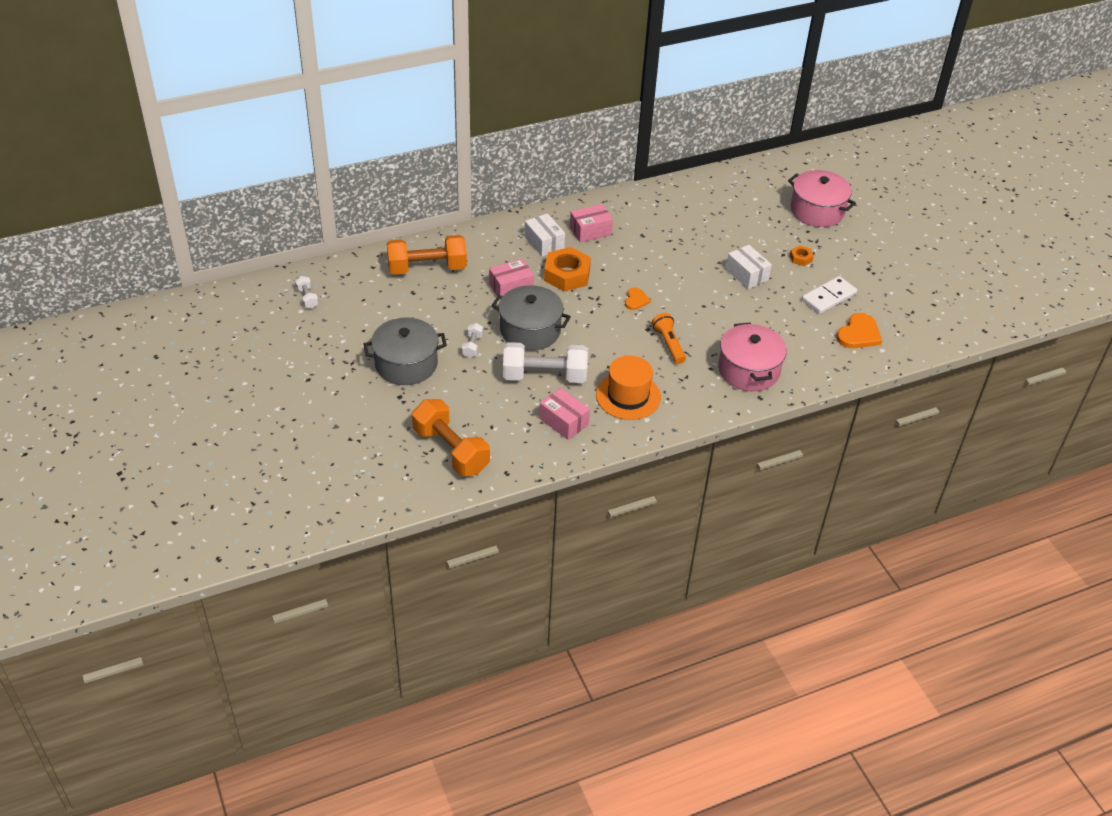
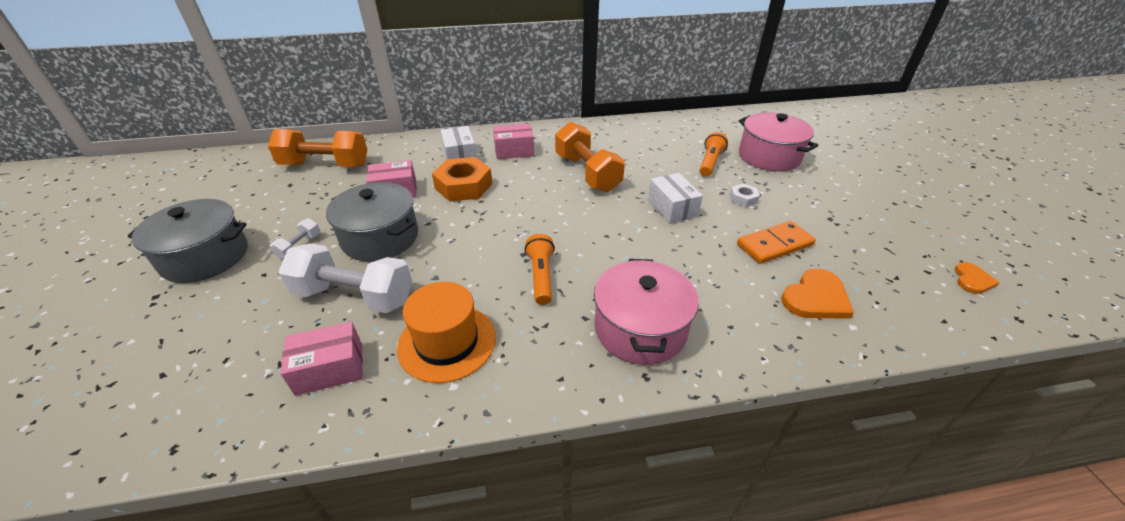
camera: 15 degrees right, 5 degrees down
white dumbbell [295,276,319,308] -> none
orange dumbbell [412,399,490,476] -> orange dumbbell moved to [555,122,625,192]
pink box [539,388,590,440] -> pink box turned 75 degrees counterclockwise [280,322,363,396]
orange heart [625,287,651,310] -> orange heart moved to [955,262,1000,294]
orange nut [790,245,814,266] -> white nut [730,184,760,207]
white domino [802,276,857,314] -> orange domino [737,221,816,264]
none -> orange flashlight [700,132,728,177]

